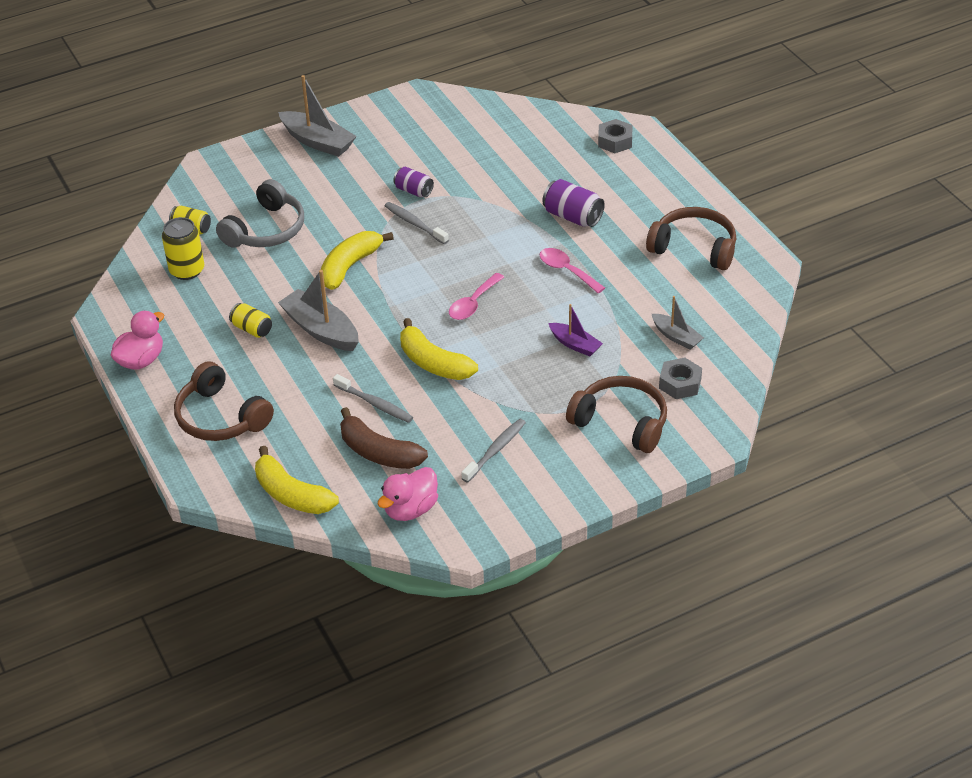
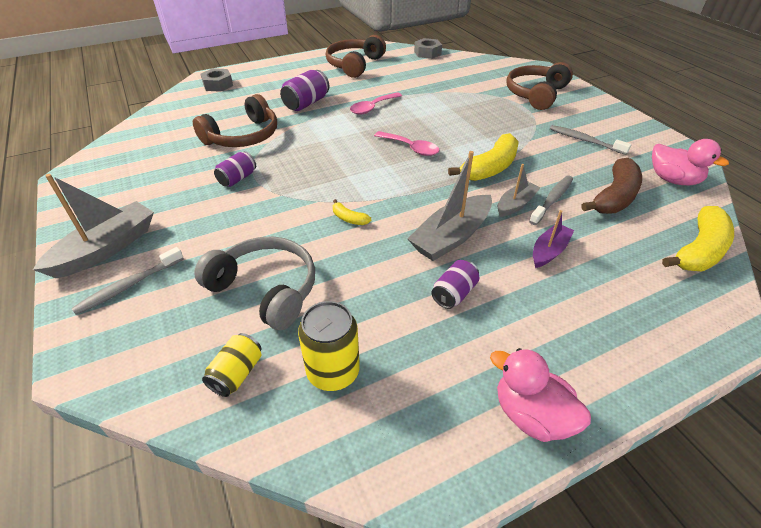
camera: 90 degrees left, 0 degrees up
brown headphones [174,361,274,441] -> brown headphones moved to [193,94,277,147]
yellow can [229,303,272,338] -> purple can [431,260,479,309]
yellow banana [321,231,394,290] -> yellow banana [333,199,371,225], size x0.46
grey toothbrush [385,202,449,244] -> grey toothbrush moved to [71,247,184,315]
purple boat [548,304,603,356] -> purple boat moved to [533,210,574,268]
grey boat [652,296,704,350] -> grey boat moved to [497,164,540,217]
grey nut [659,357,702,399] -> grey nut moved to [414,38,442,59]

